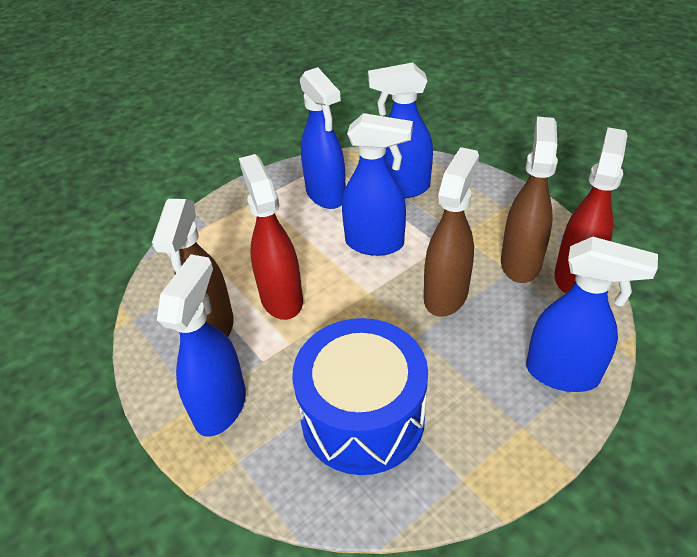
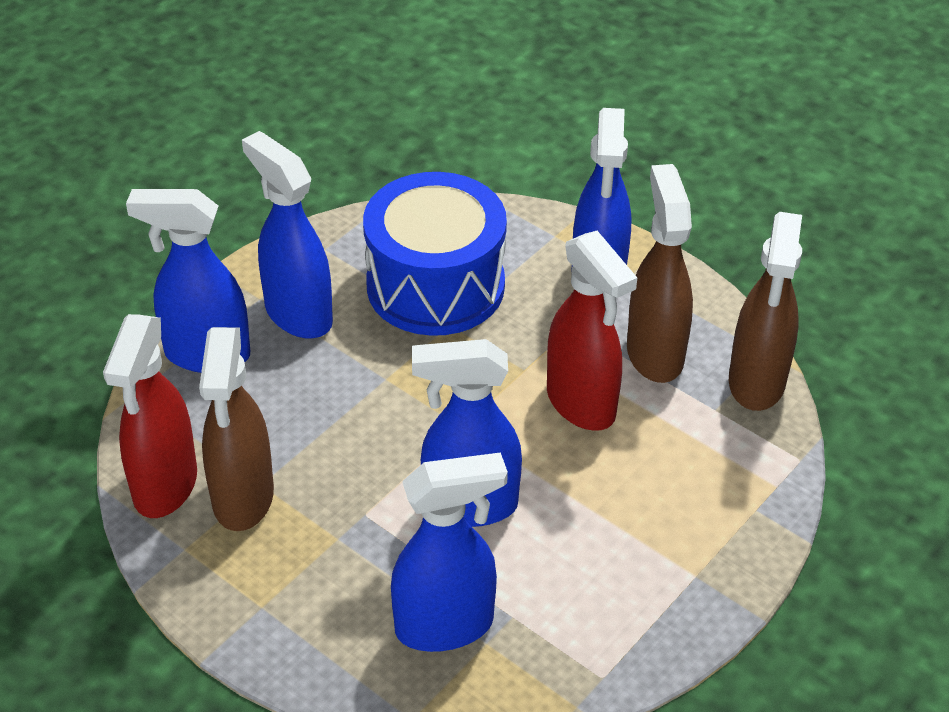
camera: 165 degrees right, 0 degrees up
blue spray bottle [300,67,346,209] -> blue spray bottle moved to [242,131,333,339]
brown spray bottle [424,147,479,317] -> brown spray bottle moved to [729,212,802,411]

